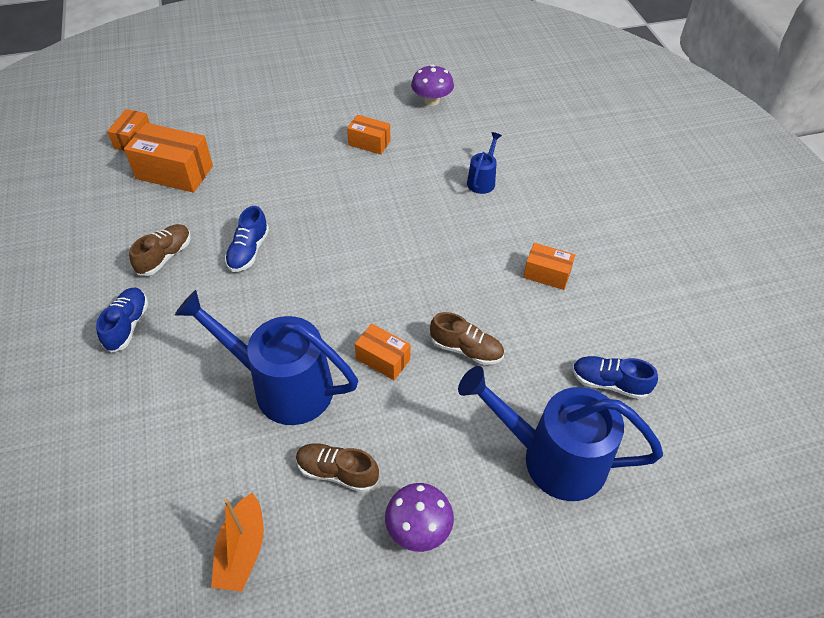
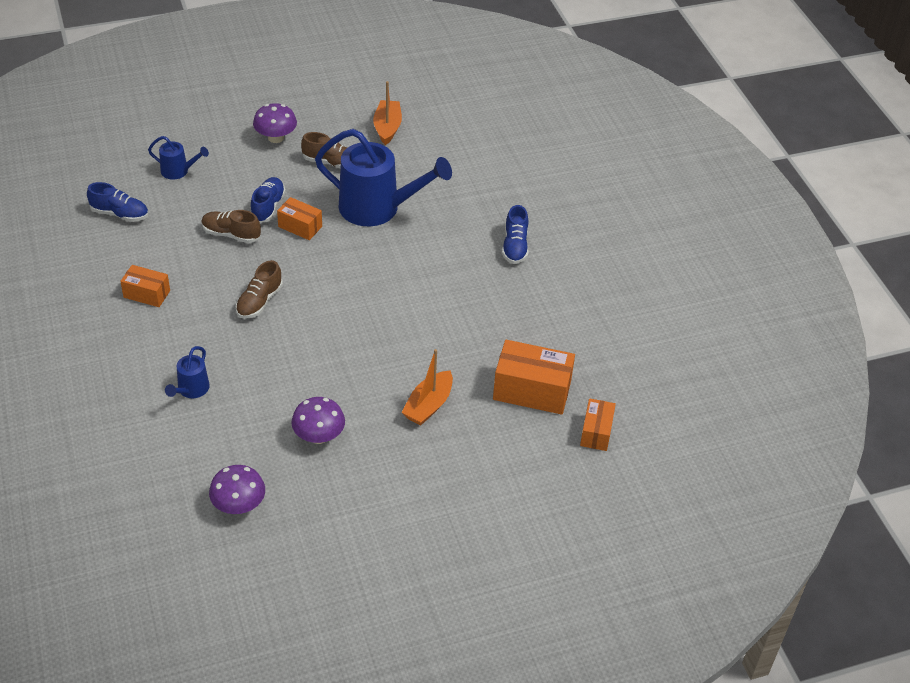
camera: 175 degrees right, 5 degrees down
brown shoe [129,224,191,276] -> brown shoe moved to [236,260,283,319]
blue shoe [225,206,269,272] -> blue shoe moved to [251,177,286,223]
orange box [347,115,390,155] -> purple mushroom [291,397,345,444]
blue watering can [458,366,663,501] -> blue watering can [148,136,209,180], size x0.46
none -> orange boat [401,349,453,425]

